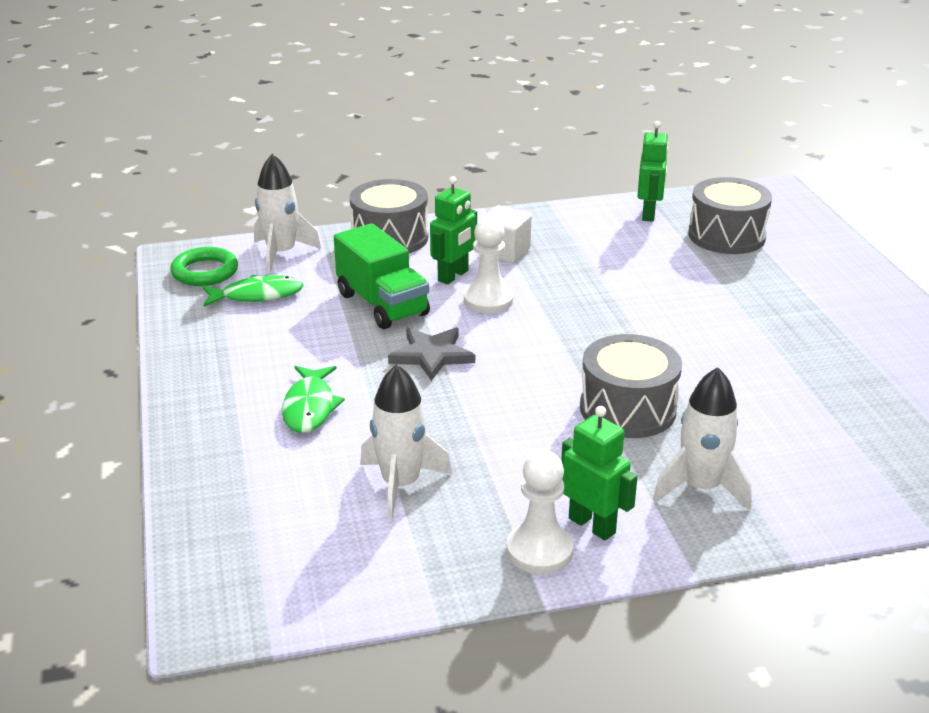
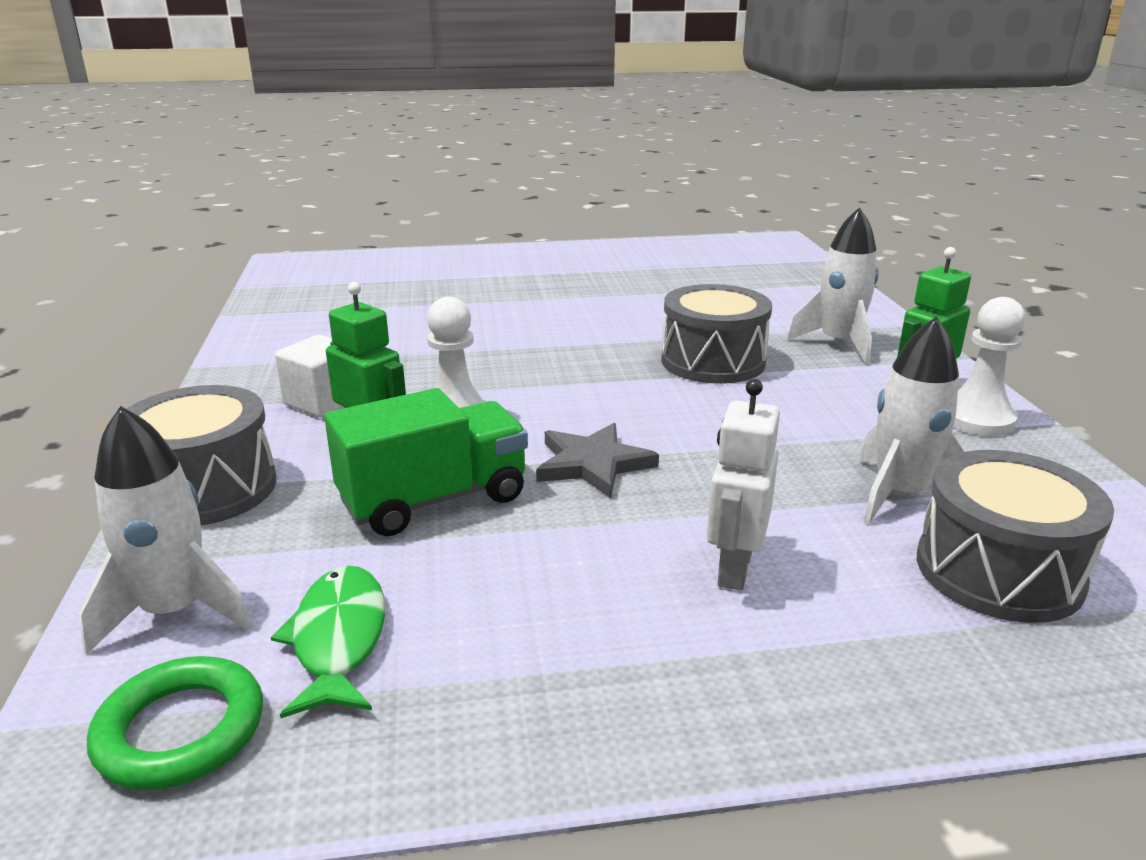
camera: 85 degrees left, 5 degrees down
green fish [282,366,345,433] -> white robot [707,379,780,591]
green robot [637,121,669,222] -> none
grey drum [688,177,772,254] -> grey drum moved to [917,450,1114,623]

